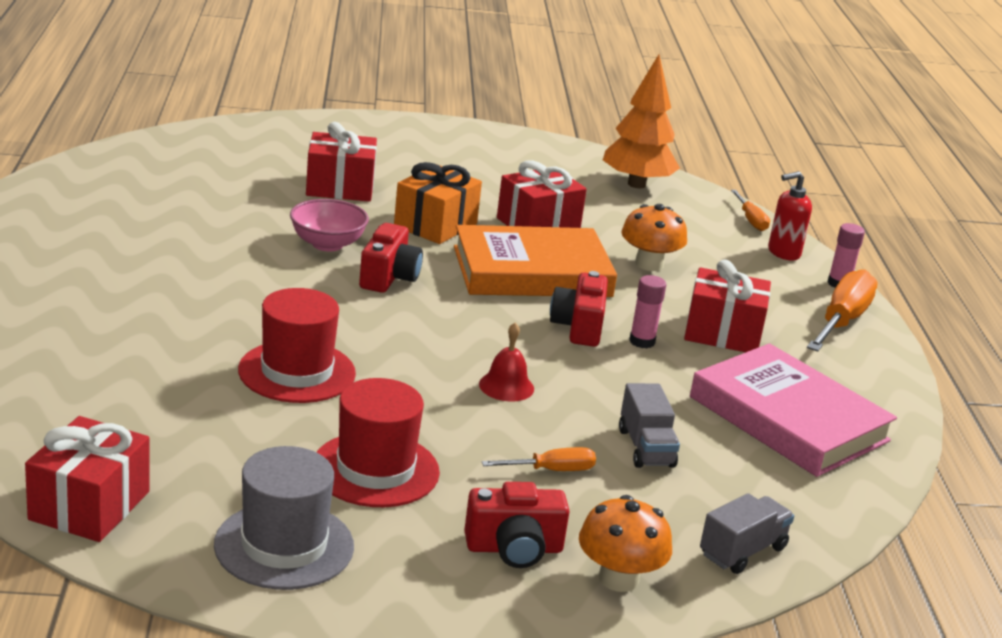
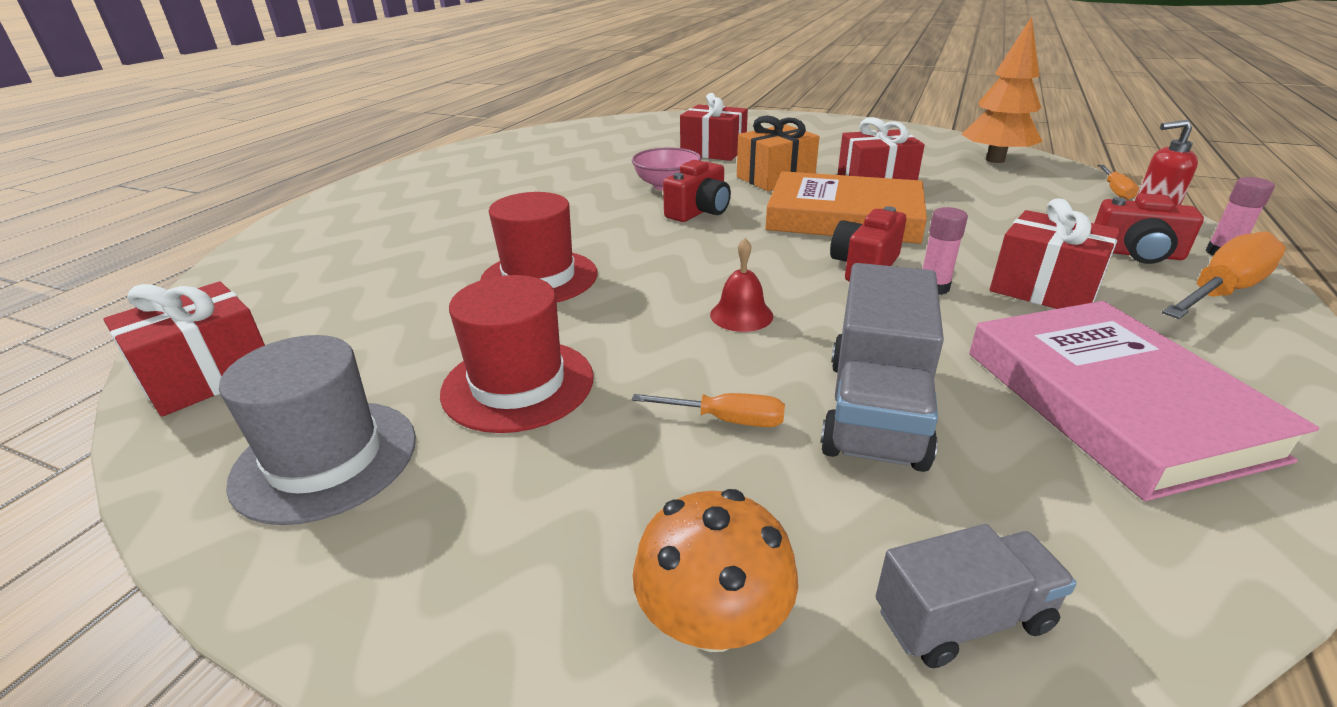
camera: 30 degrees right, 5 degrees up
red camera [464,482,570,568] -> red camera moved to [1094,193,1204,264]
grey truck [619,383,680,468] -> grey truck [820,263,944,472], size x1.69
orange mushroom [621,204,687,271] -> none

